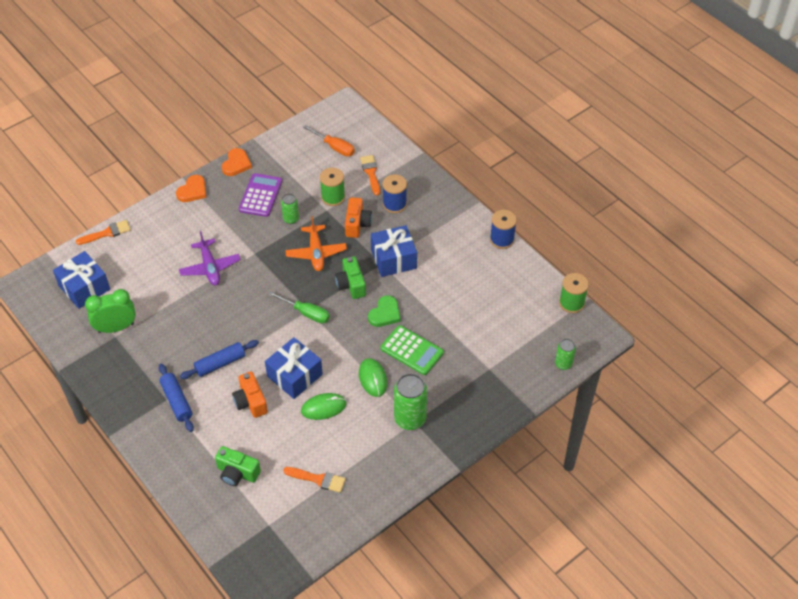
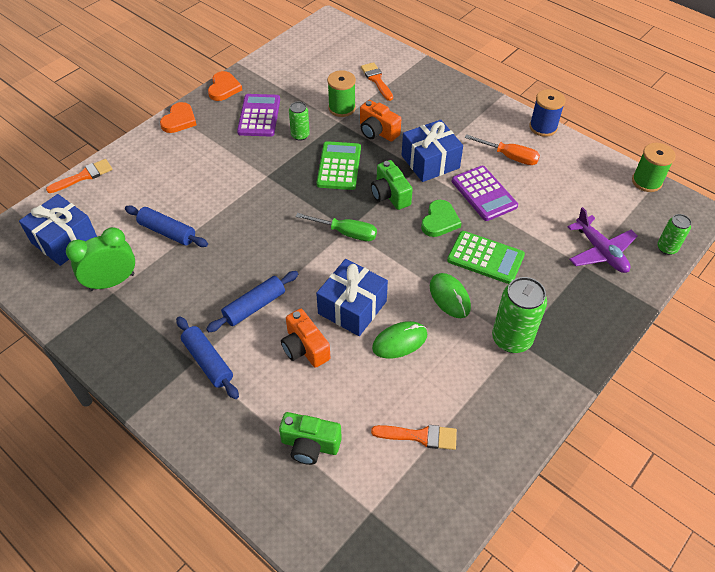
camera: 10 degrees left, 0 degrees up
purple plane [179,231,241,286] -> purple plane moved to [568,207,638,273]
orange plane [285,216,347,271] -> green calculator [317,141,361,190]
orange screwdriver [303,125,355,156] -> orange screwdriver moved to [464,134,540,165]
orange camera [345,197,372,238] -> orange camera turned 135 degrees clockwise [360,100,401,142]
blue spool [382,174,407,213] -> none
none -> blue rolling pin [125,205,208,247]
none -> purple calculator [452,166,518,221]

